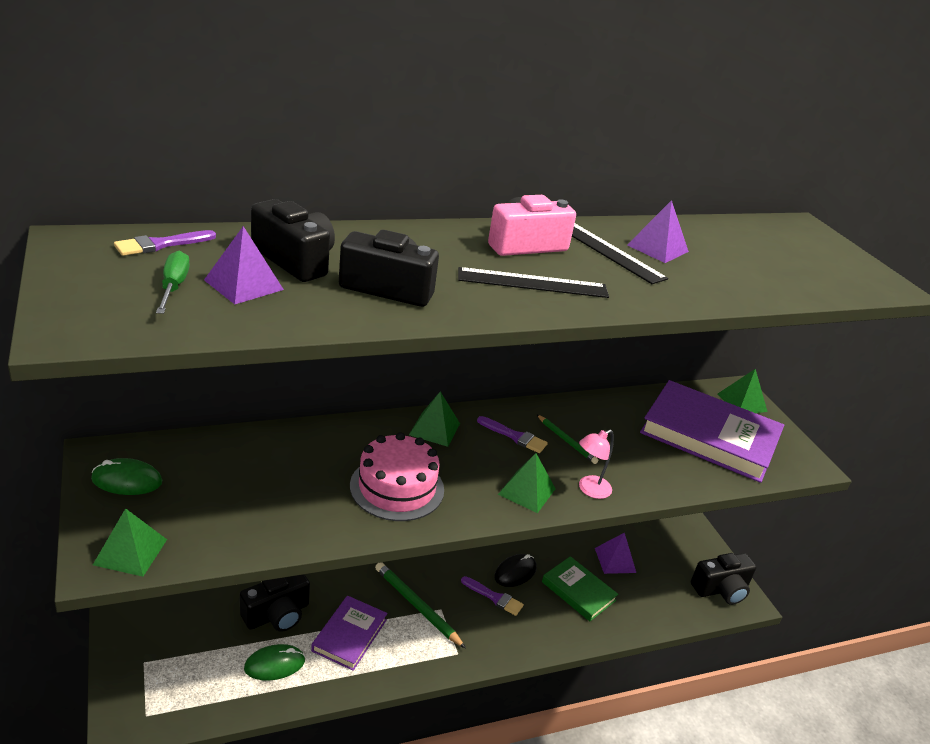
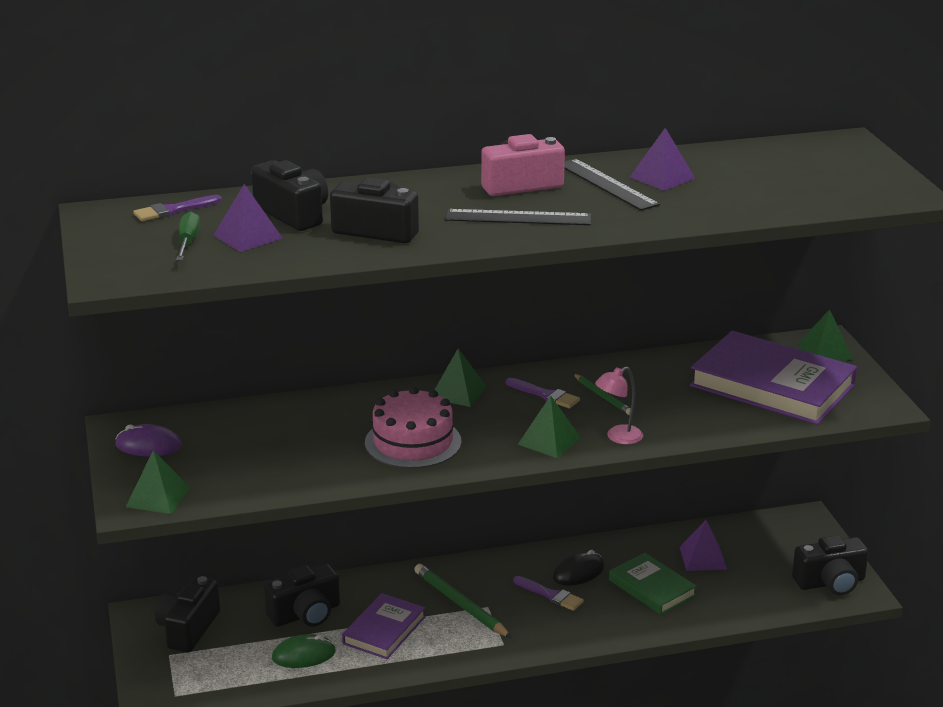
camera: 10 degrees right, 5 degrees down
green mouse [91,458,162,495] -> purple mouse [115,424,182,457]
none -> black camera [155,576,220,652]

